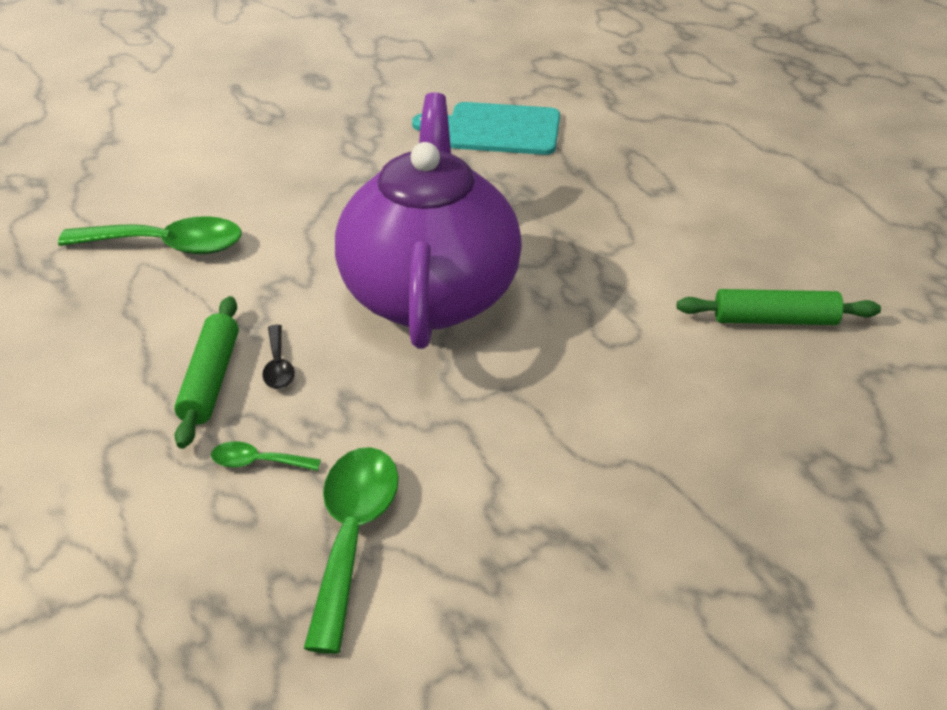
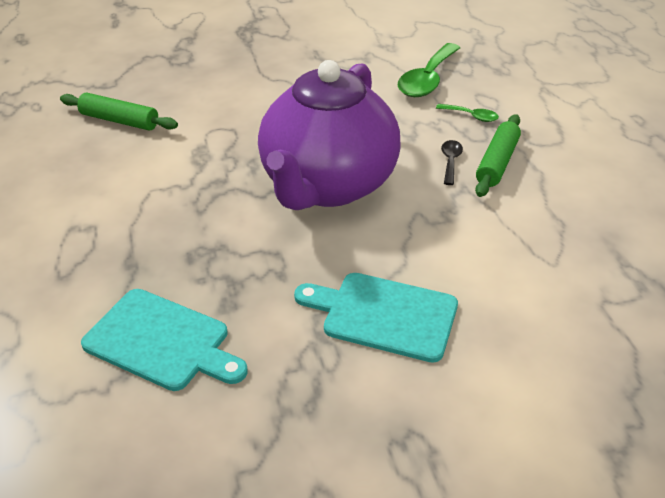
camera: 160 degrees left, 0 degrees up
green spoon [58,216,242,254] -> none
none -> turquoise cutting board [294,273,458,363]

